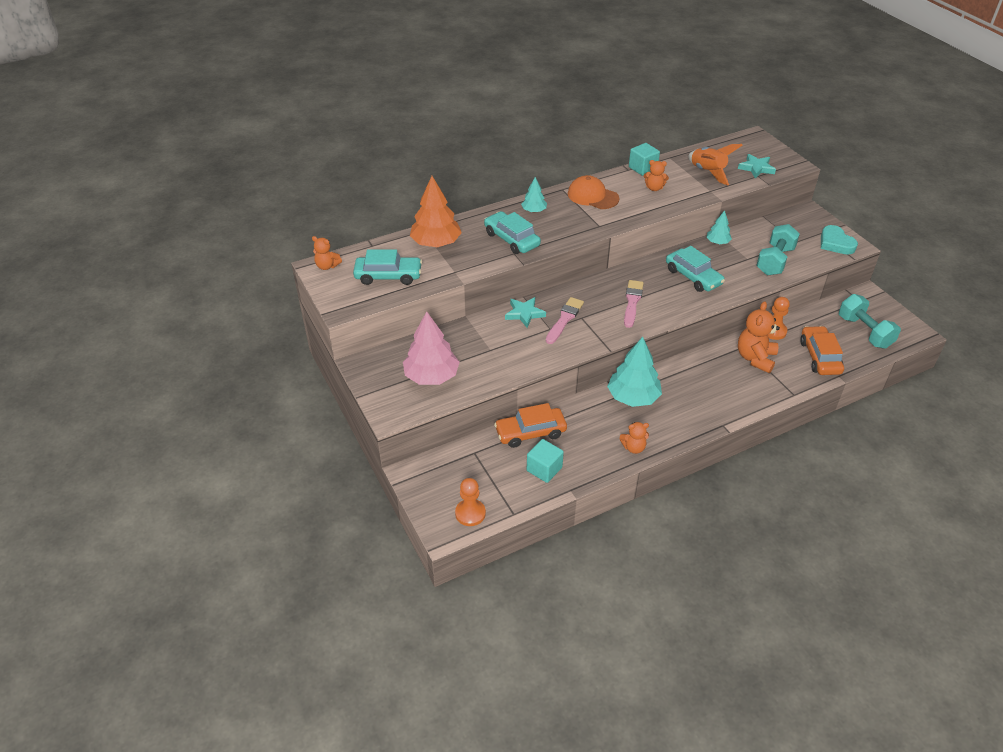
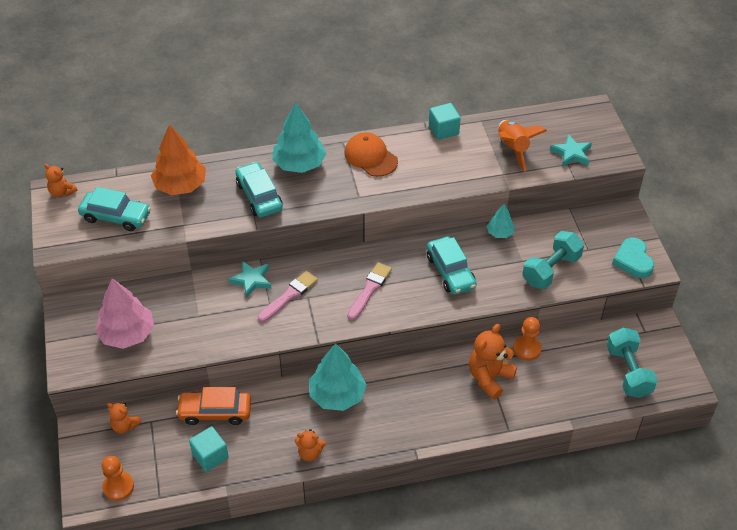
camera: 15 degrees right, 5 degrees up
turquoise tree [521,177,547,212] -> turquoise tree [272,102,326,173], size x1.91
orange teddy bear [644,160,669,191] -> orange teddy bear moved to [107,402,141,433]
orange car [800,326,844,375] -> none

